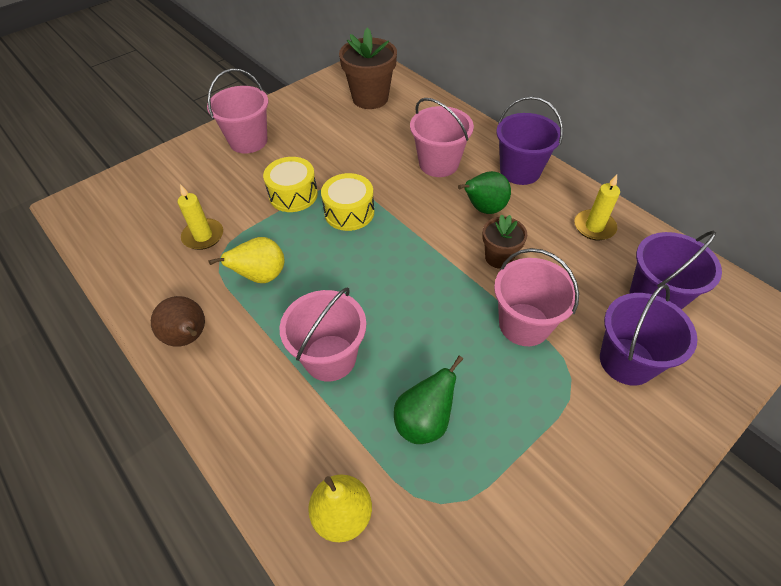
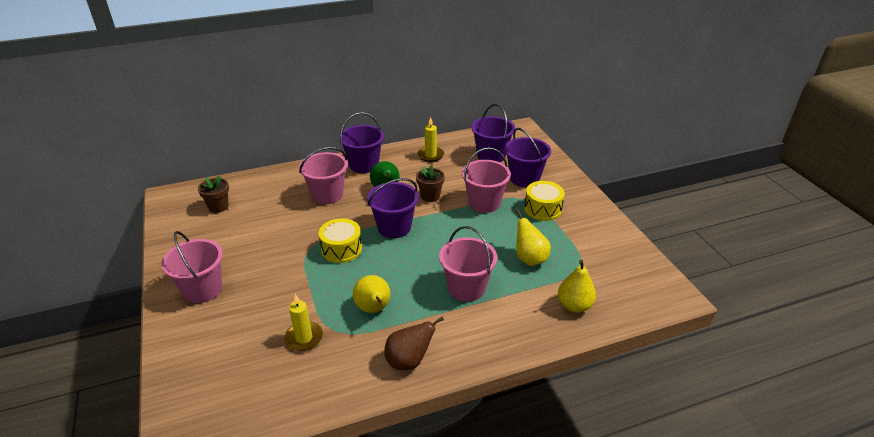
camera: 70 degrees left, 15 degrees down
yellow drum [263,157,318,212] -> yellow drum moved to [524,181,565,221]
brown flower pot [339,28,397,109] -> brown flower pot [198,176,229,213], size x0.59
green pear [394,356,463,444] -> yellow pear [515,210,551,266]
none -> purple bucket [367,178,419,238]

